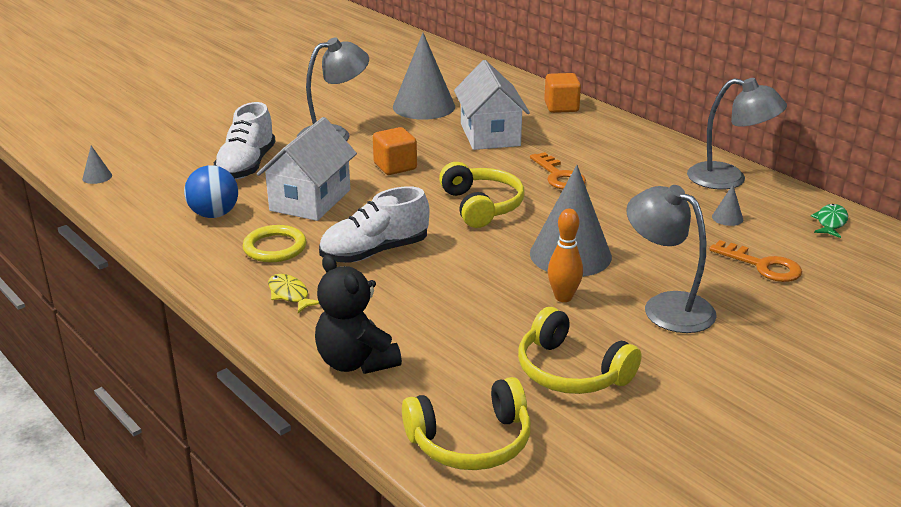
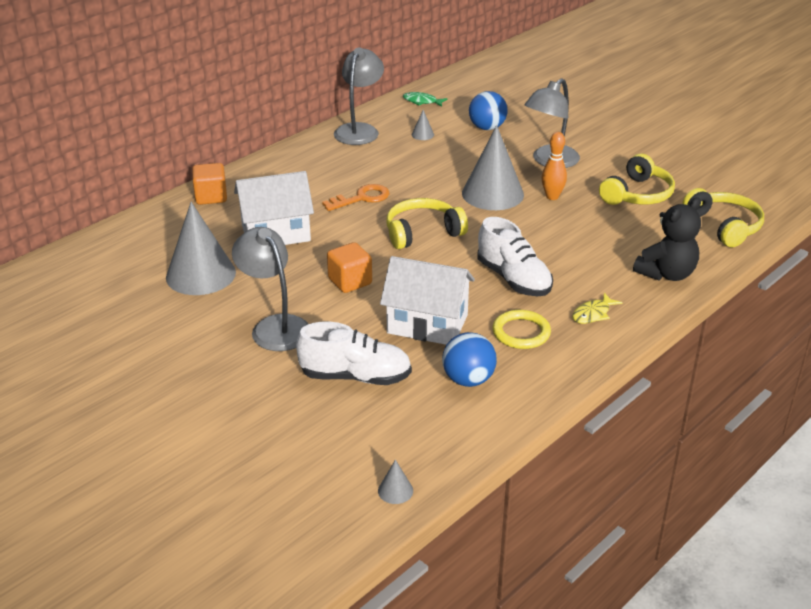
camera: 95 degrees left, 5 degrees up
orange key [709,240,802,282] -> blue ball [469,91,508,130]

